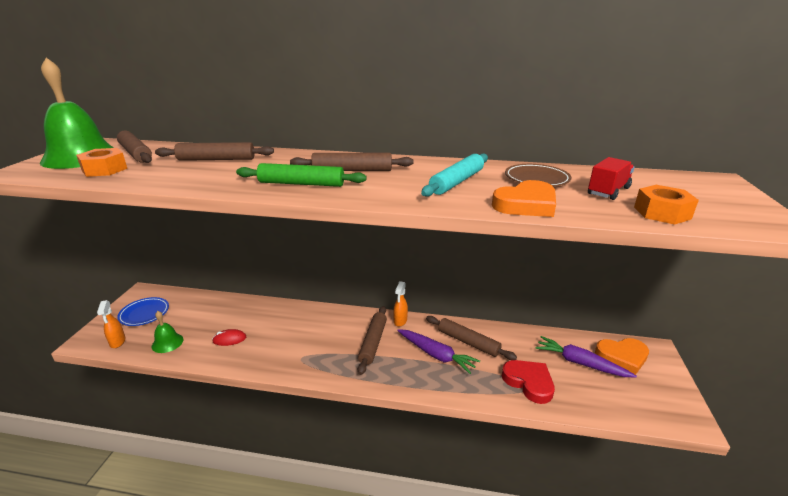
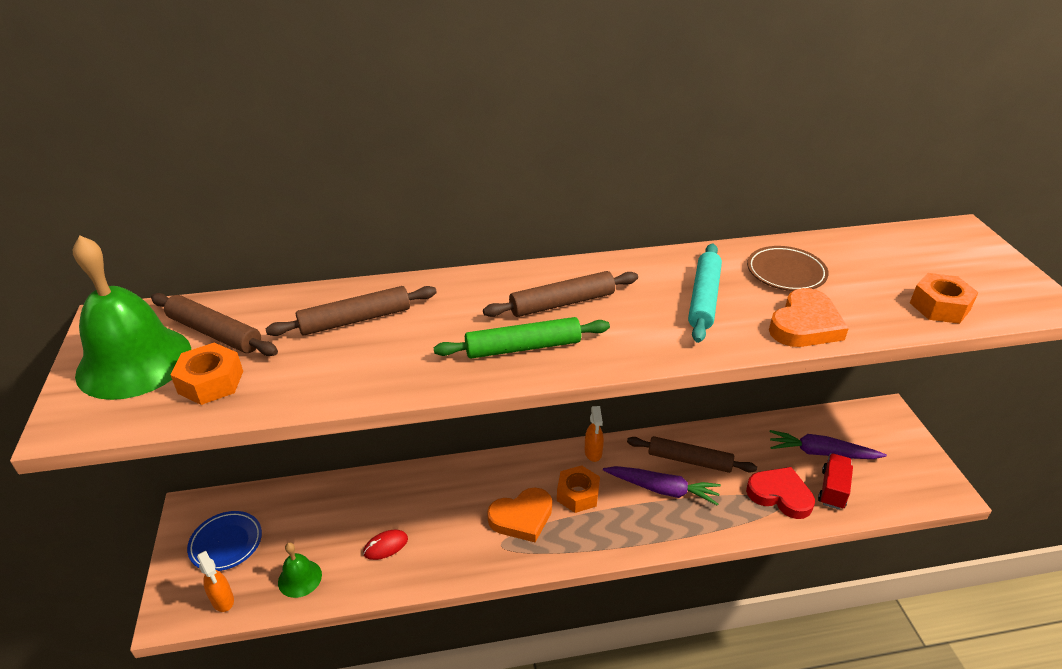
camera: 20 degrees left, 10 degrees up
brown rolling pin [358,306,387,375] -> orange nut [557,465,600,513]
red truck [588,157,634,200] -> red truck moved to [818,453,853,510]
orange heart [595,338,649,375] -> orange heart moved to [487,487,552,542]

